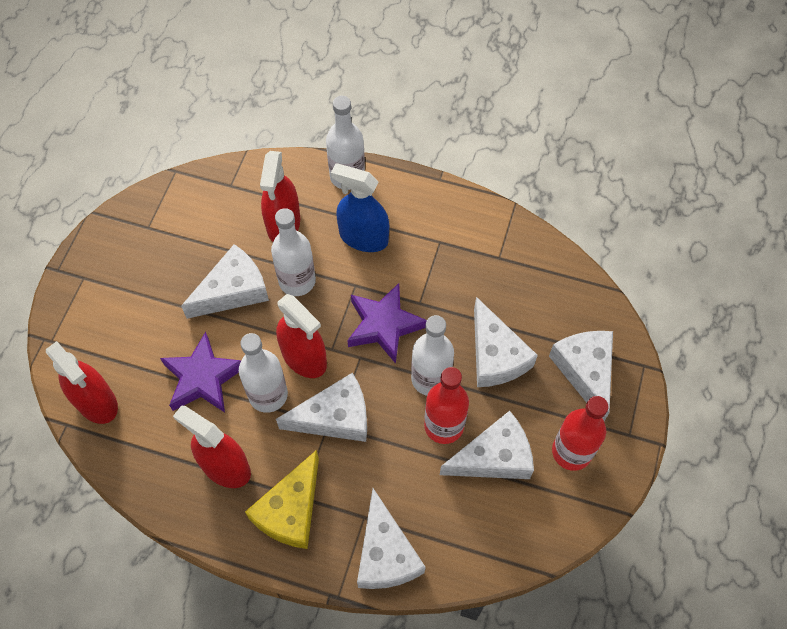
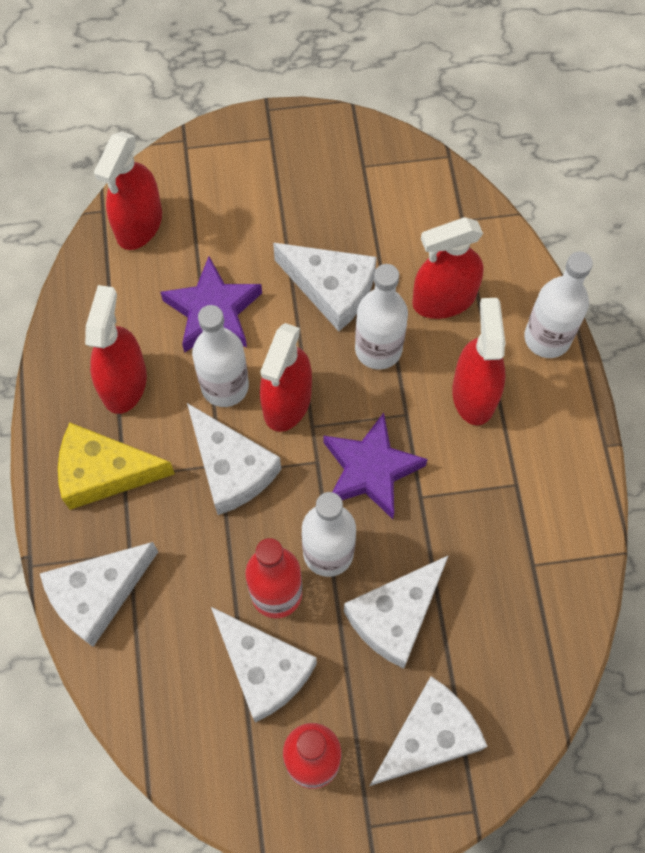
camera: 65 degrees right, 5 degrees up
blue spray bottle [331,163,389,252] -> red spray bottle [452,298,505,425]

